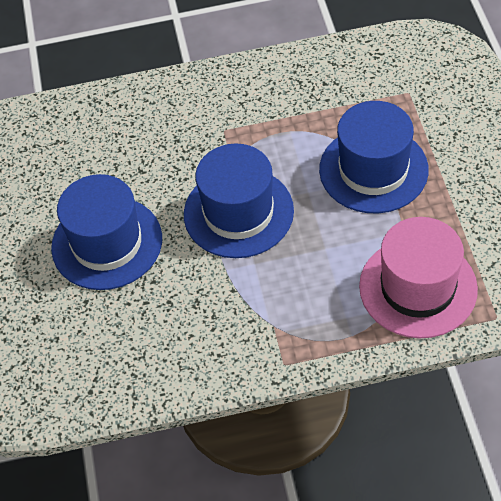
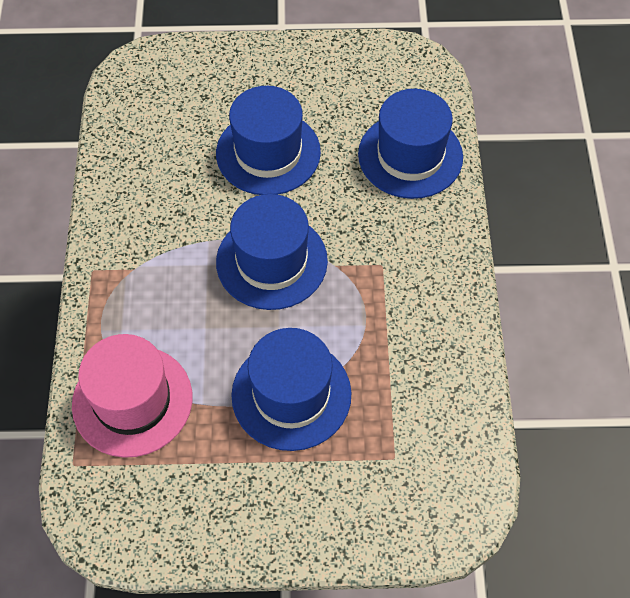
camera: 95 degrees right, 5 degrees up
none -> blue hat [358,89,463,199]

